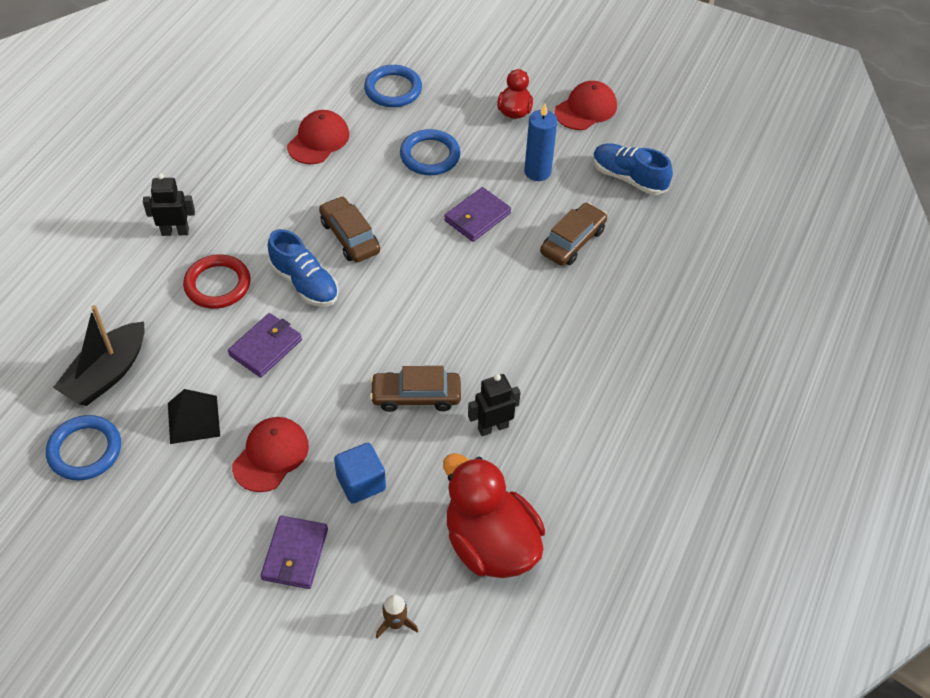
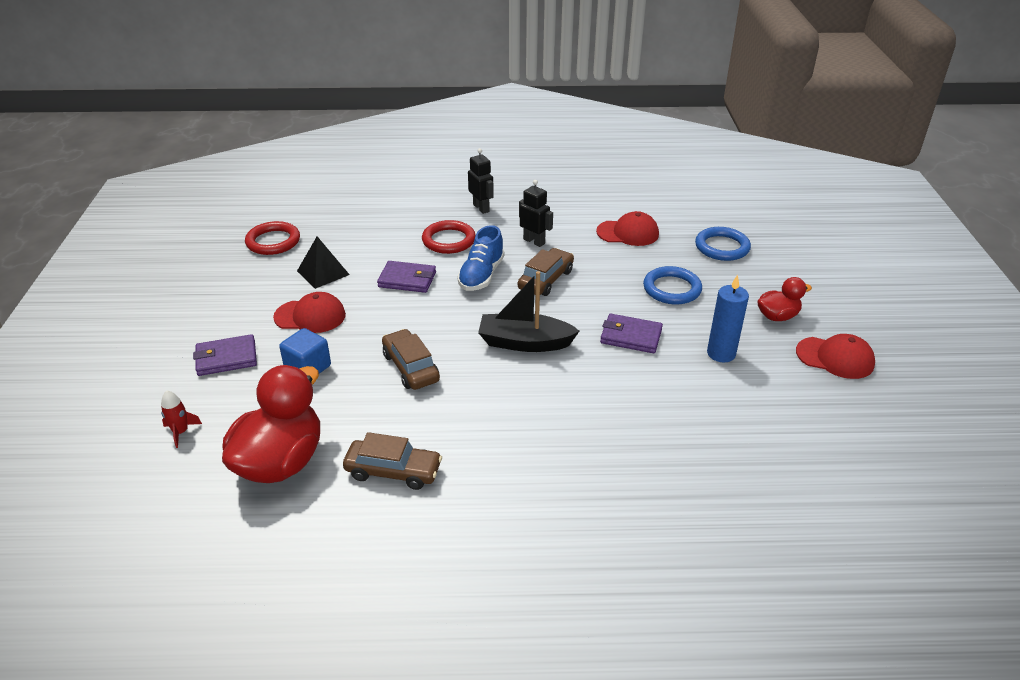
camera: 65 degrees right, 15 degrees down
blue ring [46,415,121,480] -> red ring [245,221,300,255]
black boat [53,305,145,406] -> black boat moved to [478,271,579,352]
brown rocket [376,594,418,638] -> red rocket [161,391,202,448]
black robot [468,374,521,436] -> black robot moved to [519,180,553,247]
brown car [540,202,607,266] -> brown car moved to [343,432,442,490]
blue shoe [593,143,673,195] -> none

